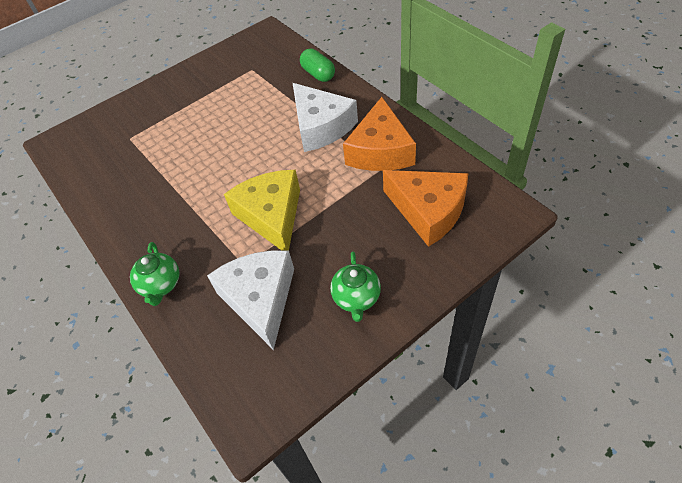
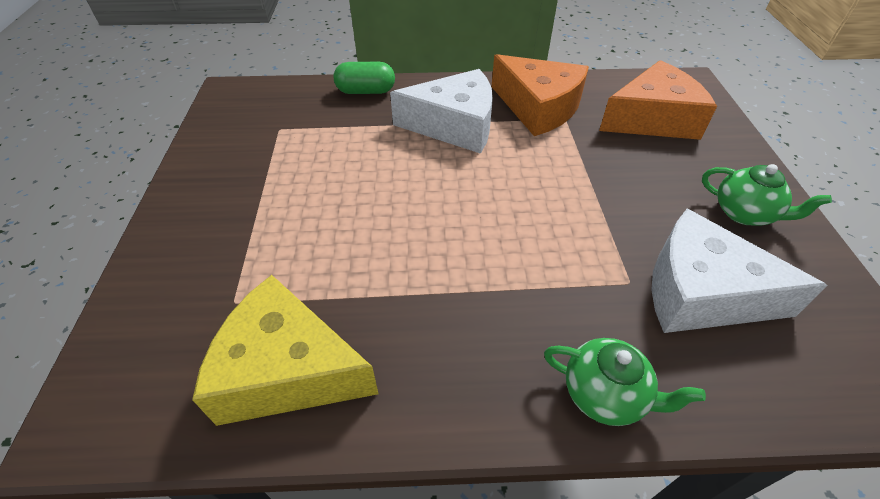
camera: 60 degrees left, 5 degrees down
yellow cheese [224,170,300,251] -> yellow cheese moved to [192,275,378,426]

